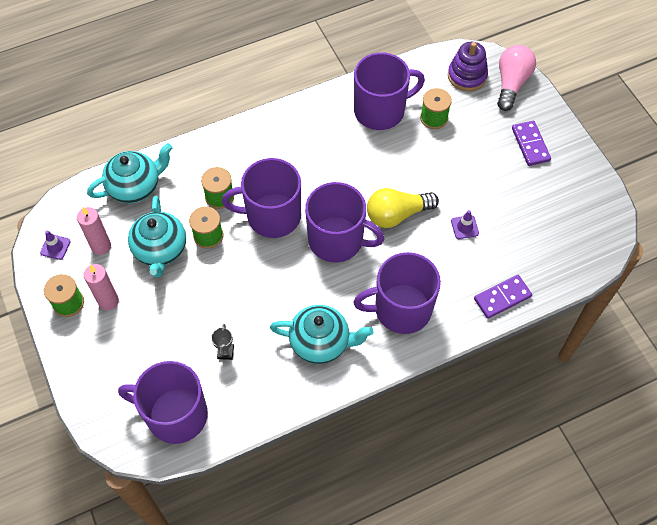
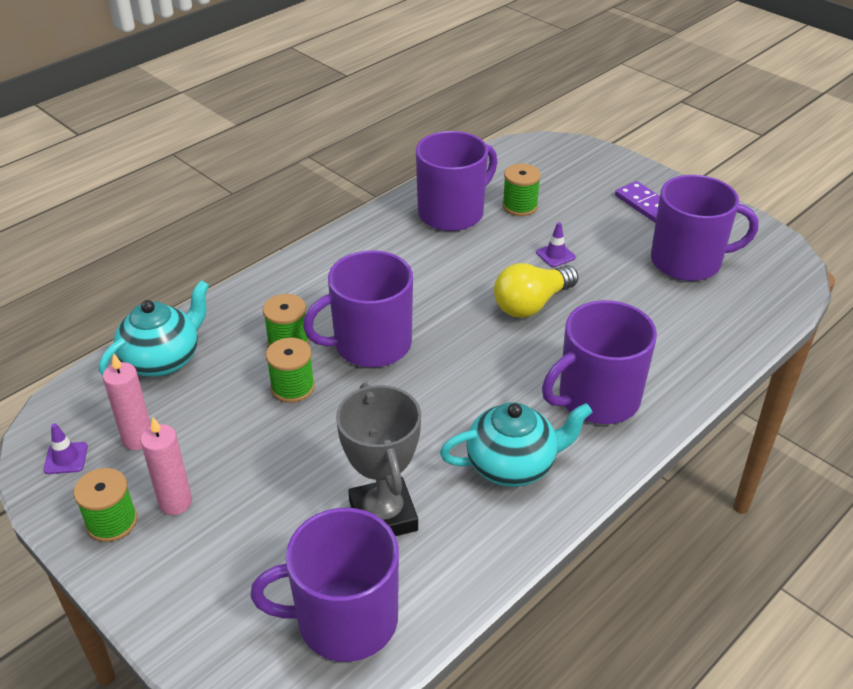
camera: 20 degrees left, 20 degrees down
turquoise teapot [128,196,186,278] -> none
grey trophy [211,324,234,360] -> grey trophy [336,383,421,536], size x2.41
purple mug [305,182,384,262] -> purple mug moved to [651,175,758,281]
purple stacking toy [448,42,488,91] -> none
purple traffic cone [451,210,479,239] -> purple traffic cone moved to [536,222,576,267]
purple domino [474,275,532,319] -> none
pink light bulb [497,45,536,111] -> none

